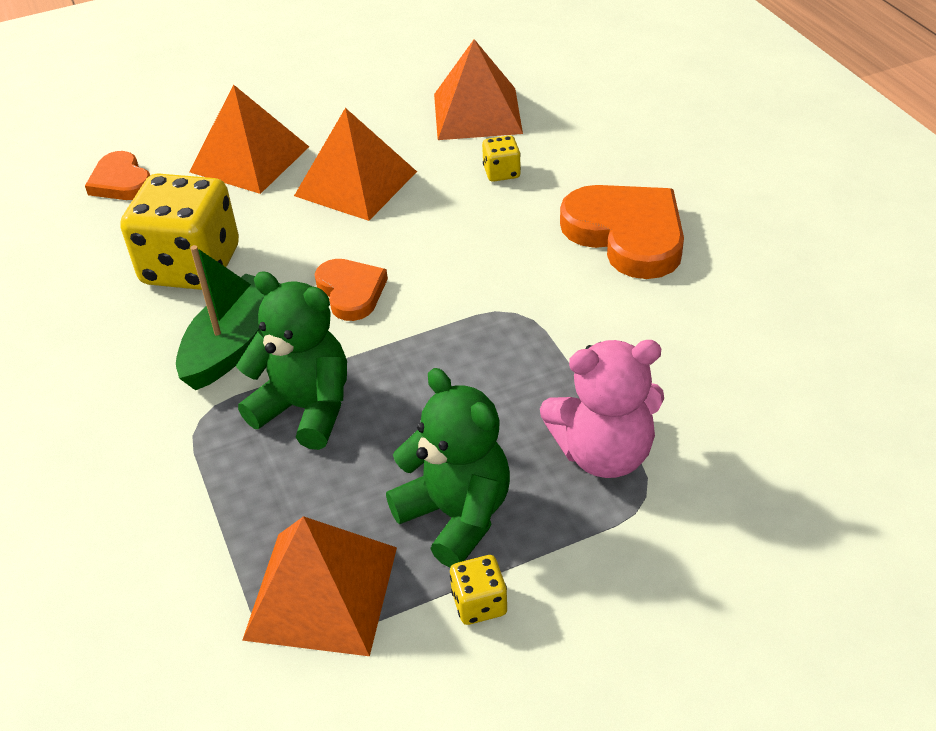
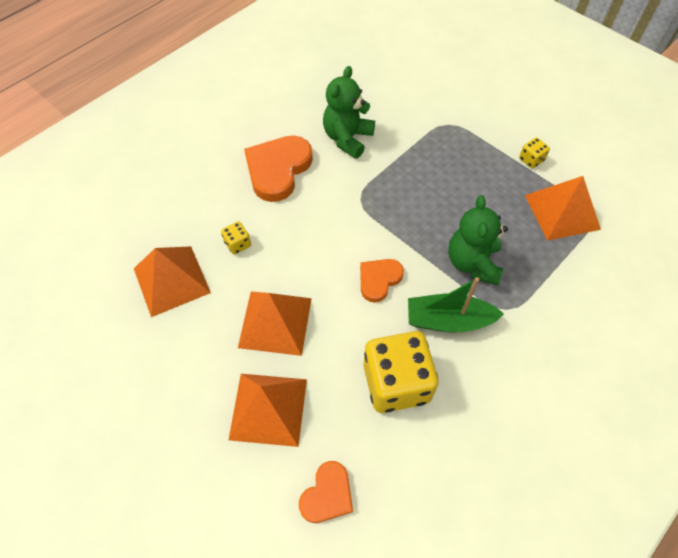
camera: 115 degrees left, 15 degrees up
green teddy bear [386,368,510,568] -> green teddy bear moved to [323,66,375,159]
pink teddy bear [540,340,664,478] -> none

